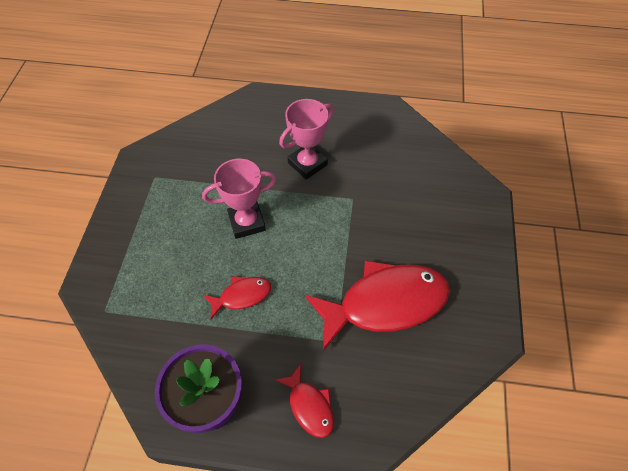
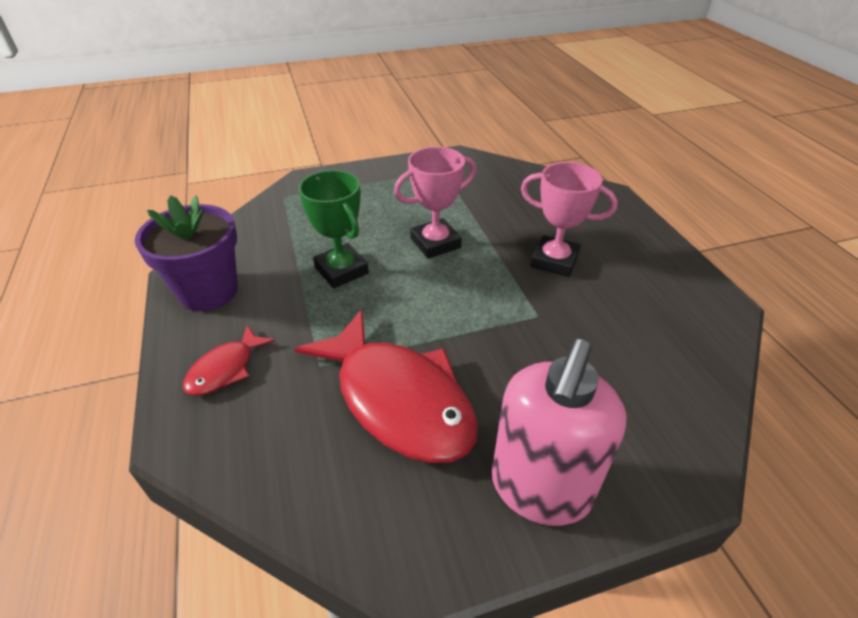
camera: 65 degrees right, 15 degrees down
pink trophy [202,159,277,239] -> pink trophy turned 75 degrees counterclockwise [394,147,476,259]
red fish [203,276,271,320] -> green trophy [298,170,369,288]
none -> pink soap dispenser [492,339,627,526]

